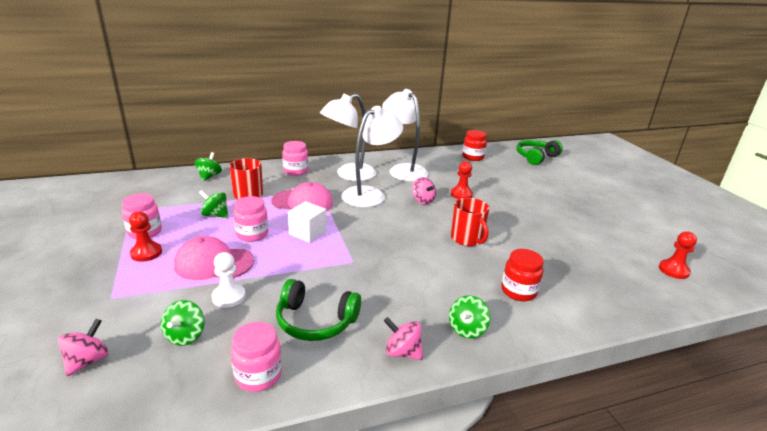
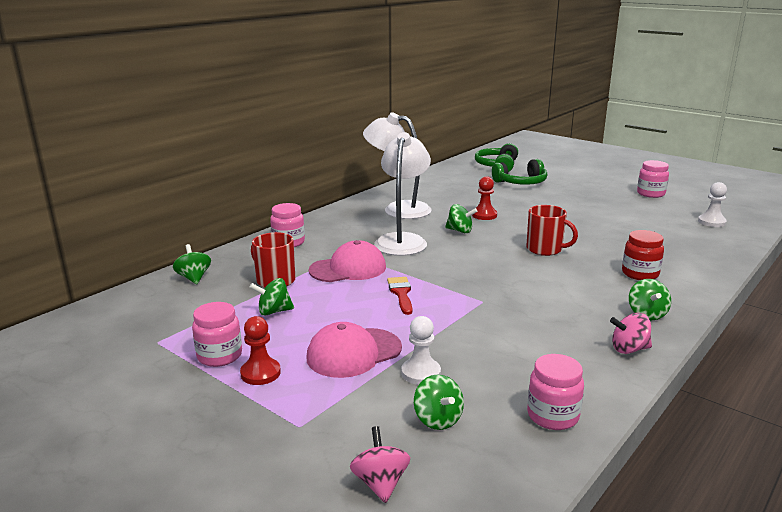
camera: 30 degrees left, 5 degrees down
pink jar [234,196,268,242] -> pink jar moved to [637,160,669,198]
green headphones [276,279,361,341] -> green headphones moved to [492,159,547,185]
white cube [288,201,326,243] -> red brush [387,277,412,315]
white lamp [320,94,376,181] -> none
pink spinning top [412,177,436,205] -> green spinning top [445,204,478,233]
red jar [462,130,487,161] -> none
red pawn [659,231,697,279] -> white pawn [698,182,727,227]

